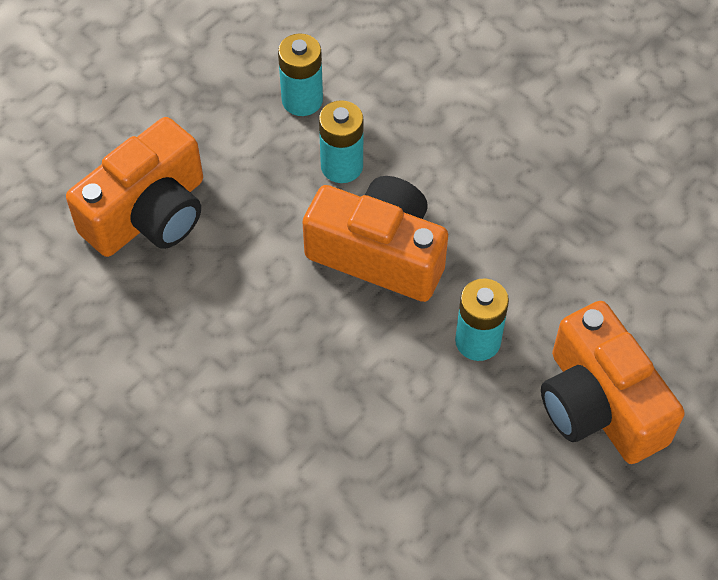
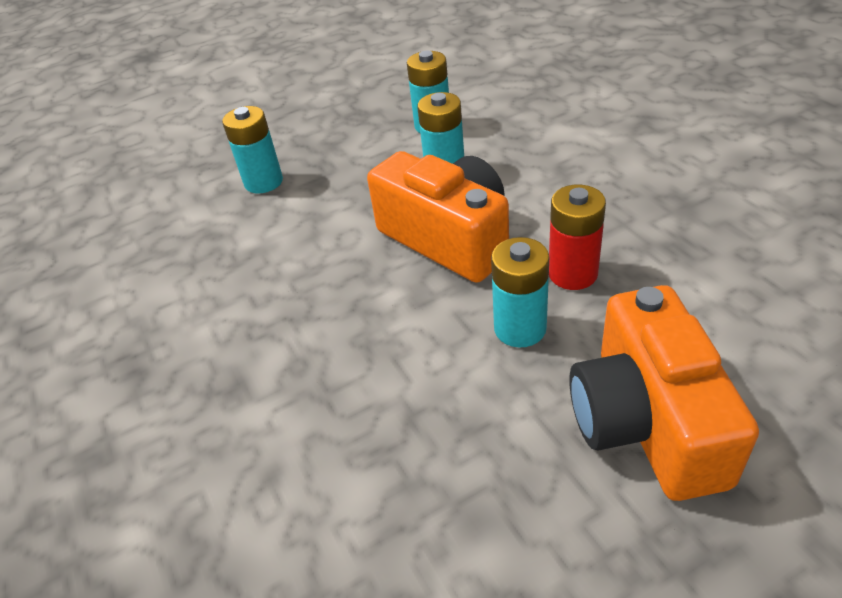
camera: 25 degrees right, 15 degrees down
orange camera [66,117,203,257] -> turquoise battery [222,106,283,194]
none -> red battery [549,185,606,290]

